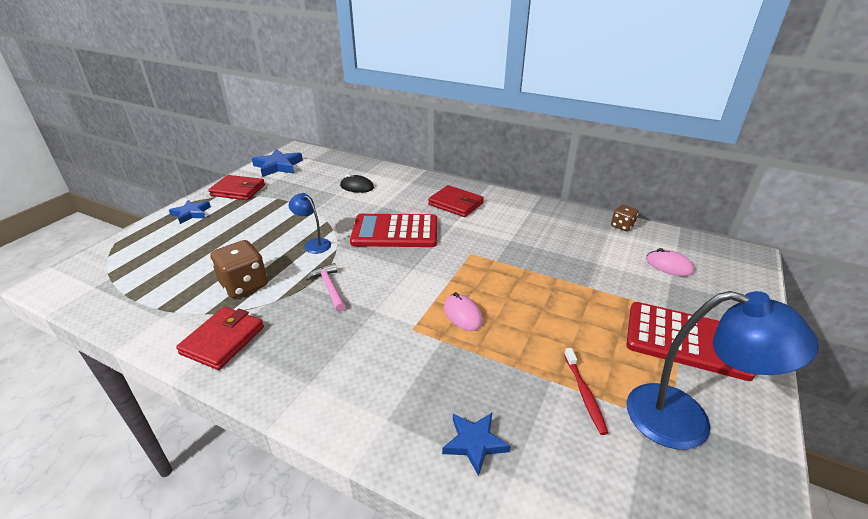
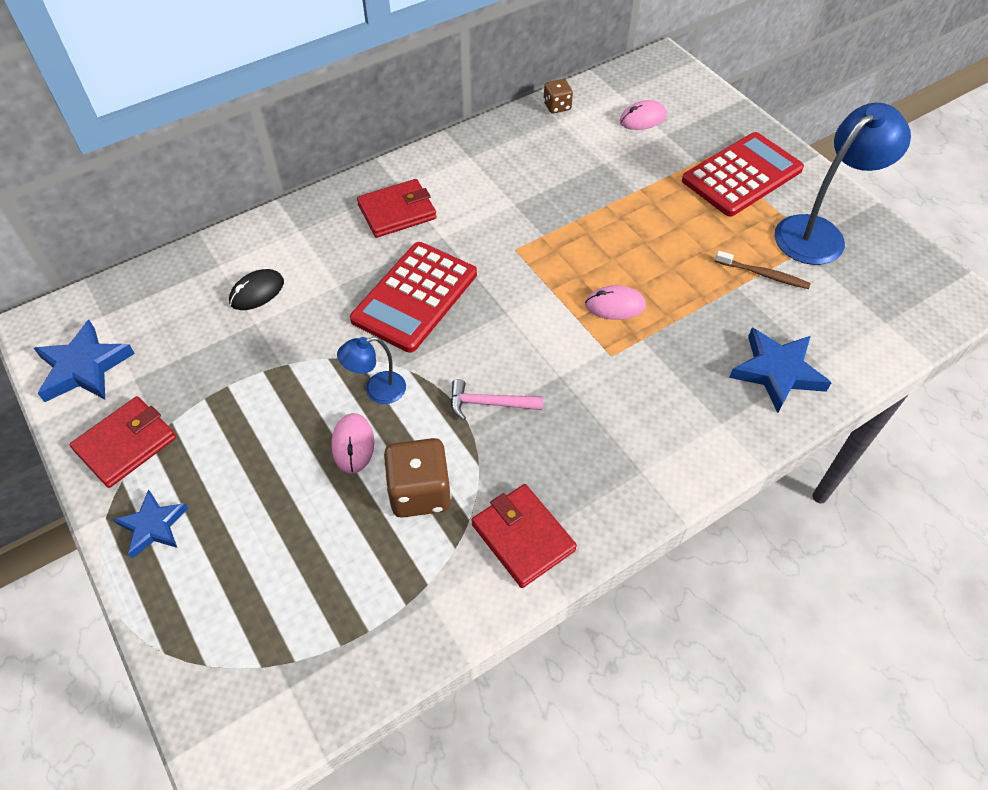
camera: 60 degrees left, 20 degrees up
blue star [442,413,510,476] -> blue star [729,328,832,413], size x1.52
red toothbrush [564,348,608,435] -> brown toothbrush [715,251,811,289]
none -> pink mouse [331,413,374,474]

